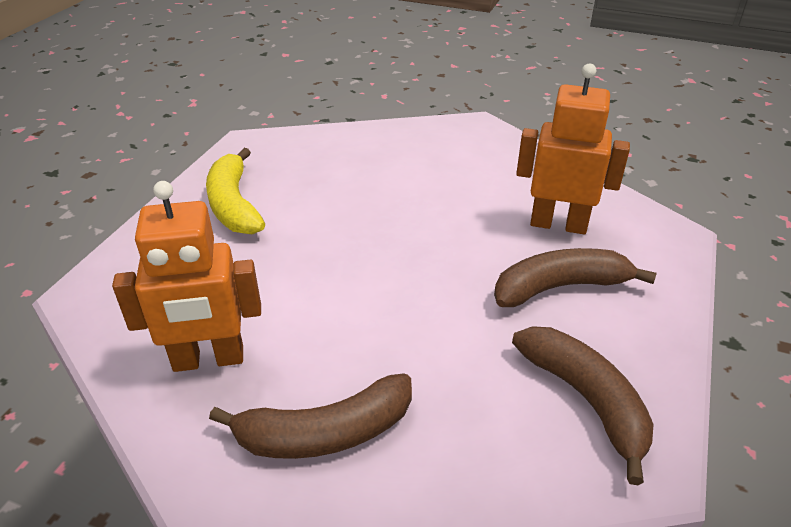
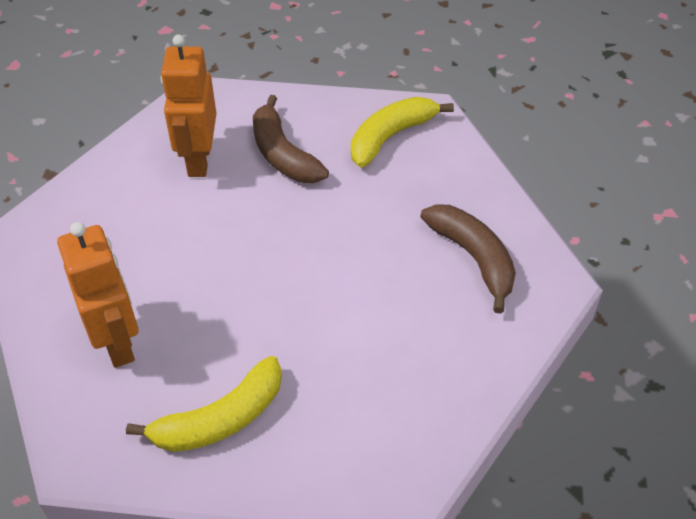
camera: 105 degrees left, 10 degrees up
orange robot [112,181,261,372] -> orange robot moved to [57,222,139,368]
brown banana [512,326,654,485] -> yellow banana [351,97,454,167]

